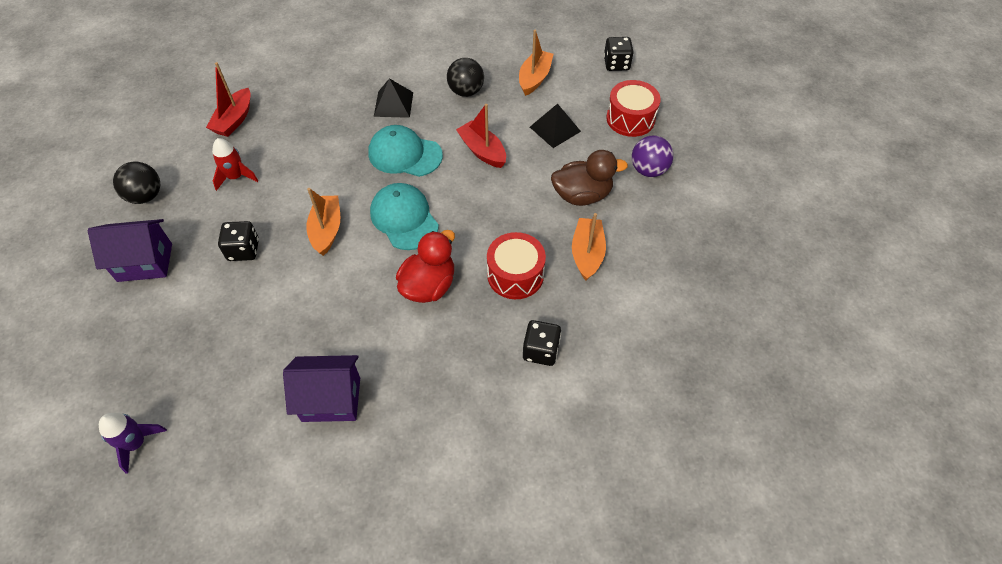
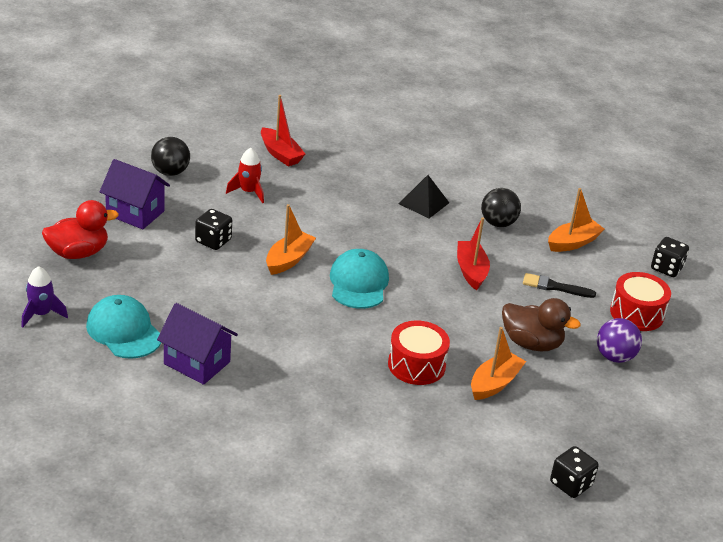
camera: 30 degrees right, 20 degrees down
red boat [206,62,250,137] -> red boat turned 90 degrees counterclockwise [261,95,305,167]
turquoise cap [368,125,443,177] -> turquoise cap moved to [86,295,161,359]
red duck [396,230,455,303] -> red duck moved to [42,200,119,259]
black dice [523,320,561,366] -> black dice moved to [550,446,599,498]
black pyramid [530,104,581,148] -> black brush [523,273,596,298]

